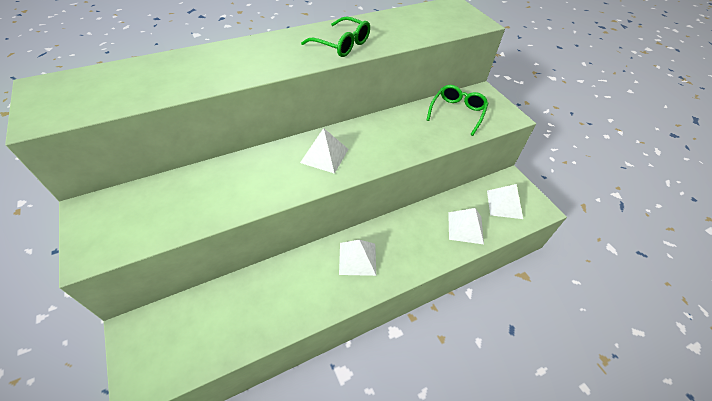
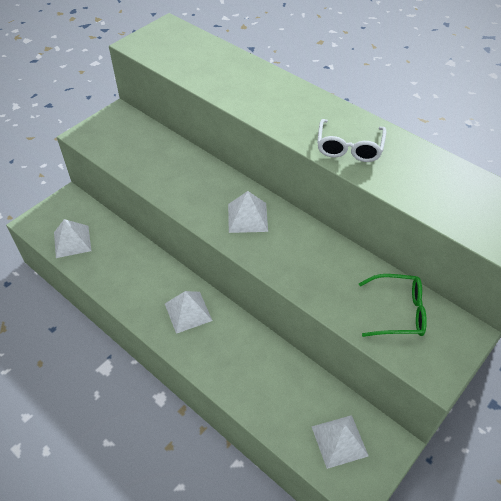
camera: 70 degrees right, 0 degrees up
green glasses [301,16,370,57] -> white glasses [317,119,387,162]
white pyramid [448,208,484,244] -> white pyramid moved to [54,219,91,258]

